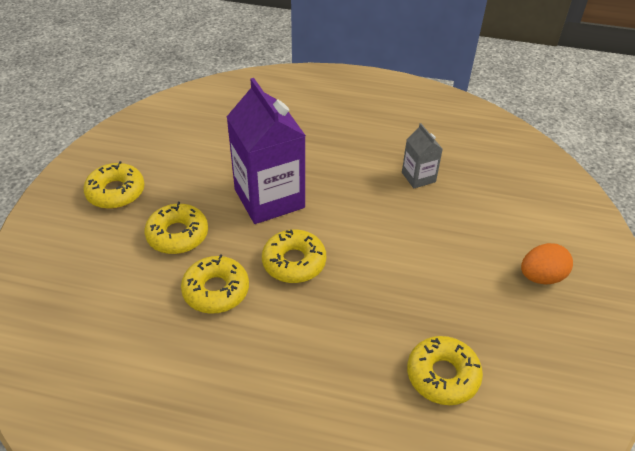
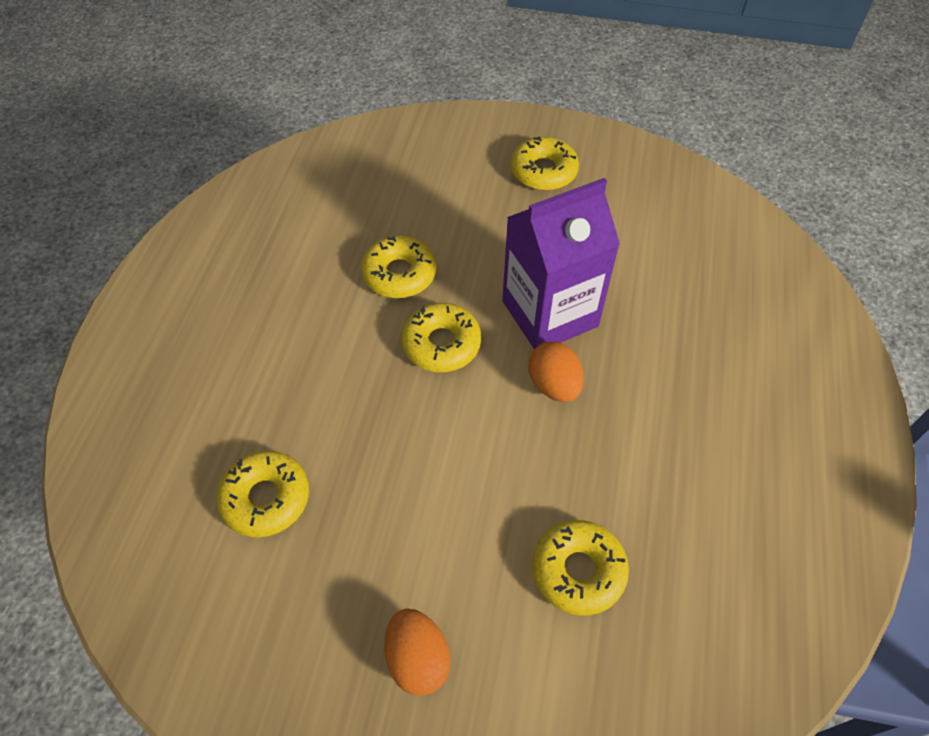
camera: 90 degrees right, 10 degrees up
yellow donut [144,202,208,254] -> yellow donut moved to [532,520,629,616]
grey carton [402,123,443,188] -> none
none -> orange egg [528,341,584,402]

